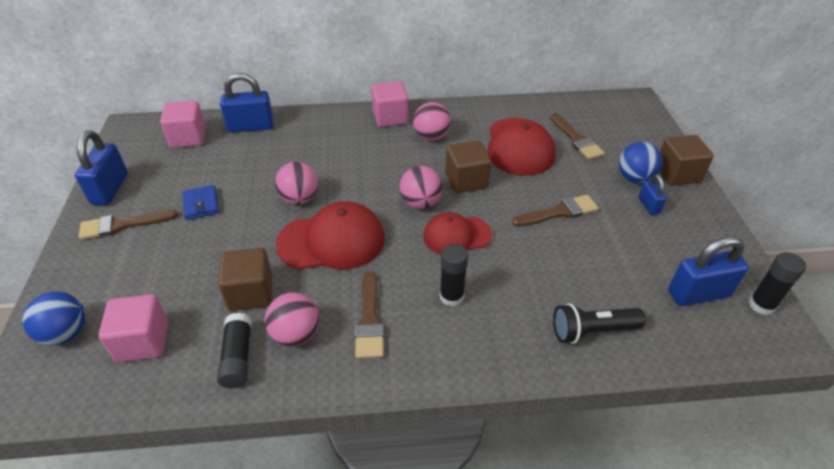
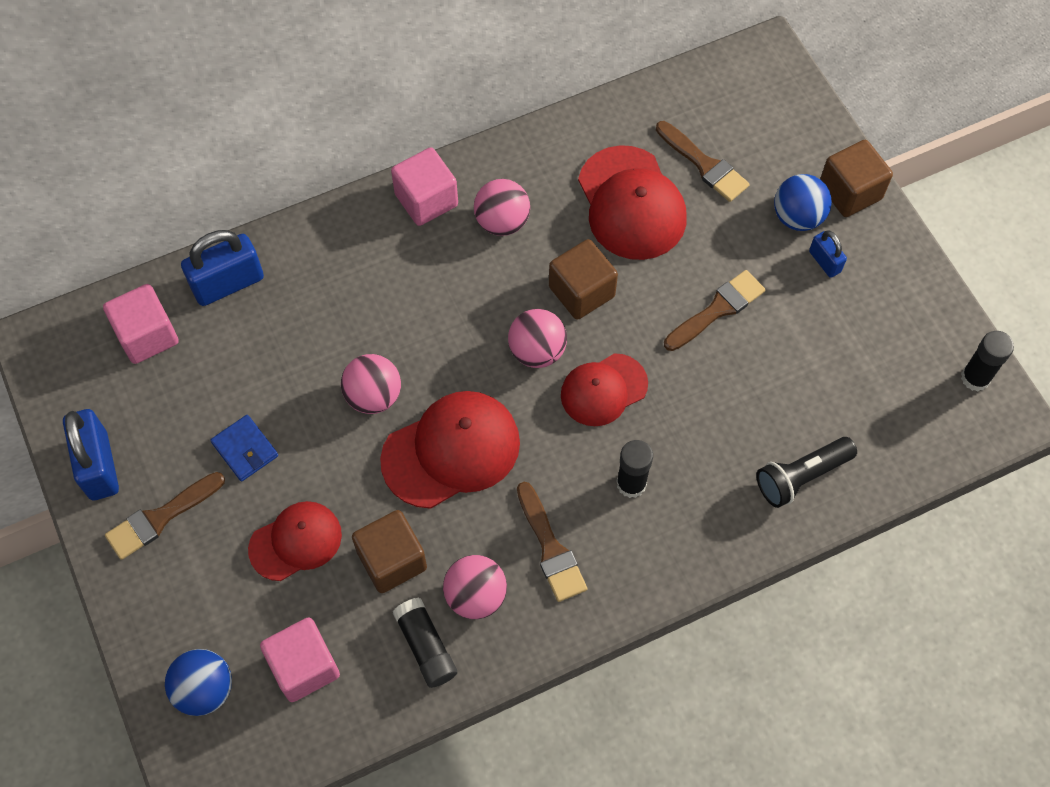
camera: 20 degrees left, 20 degrees up
blue padlock [668,236,749,306] -> none
none -> red cap [248,501,342,581]

